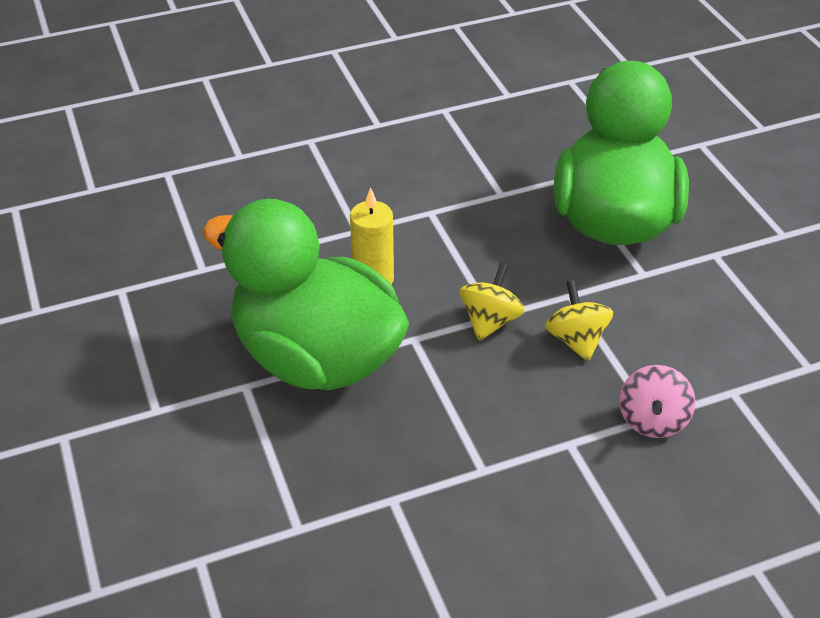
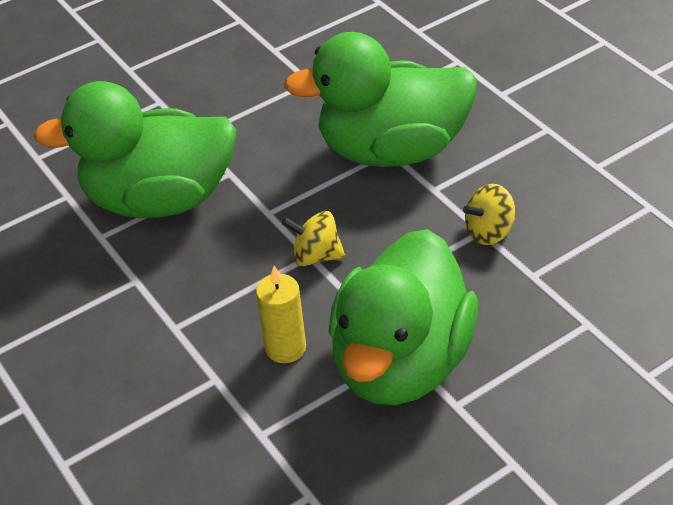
camera: 100 degrees left, 0 degrees up
yellow spinning top [545,280,613,362] -> yellow spinning top moved to [463,184,515,245]
pink spinning top [619,365,696,438] -> green duck [284,32,477,167]

